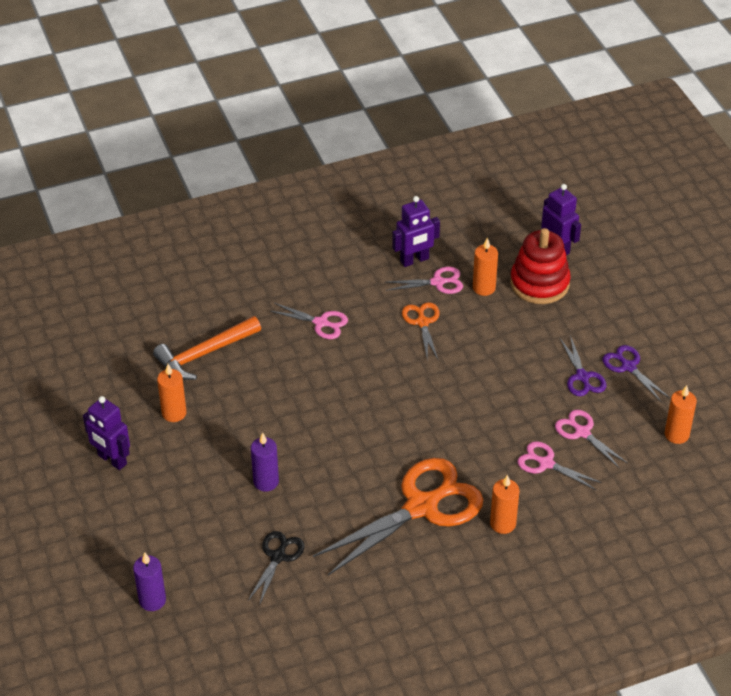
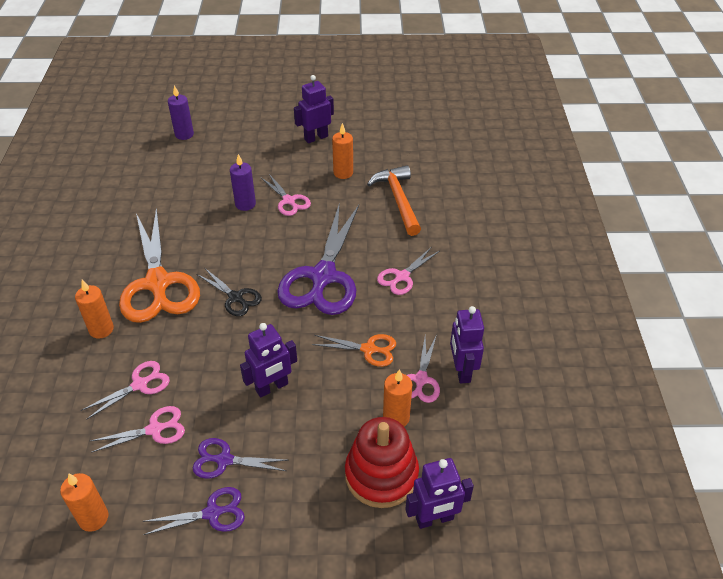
camera: 110 degrees right, 0 degrees up
black scissors [248,531,304,606] -> black scissors moved to [196,268,262,316]
none -> purple robot [240,323,297,398]
none -> pink scissors [261,174,311,216]
none -> purple scissors [277,205,359,315]

